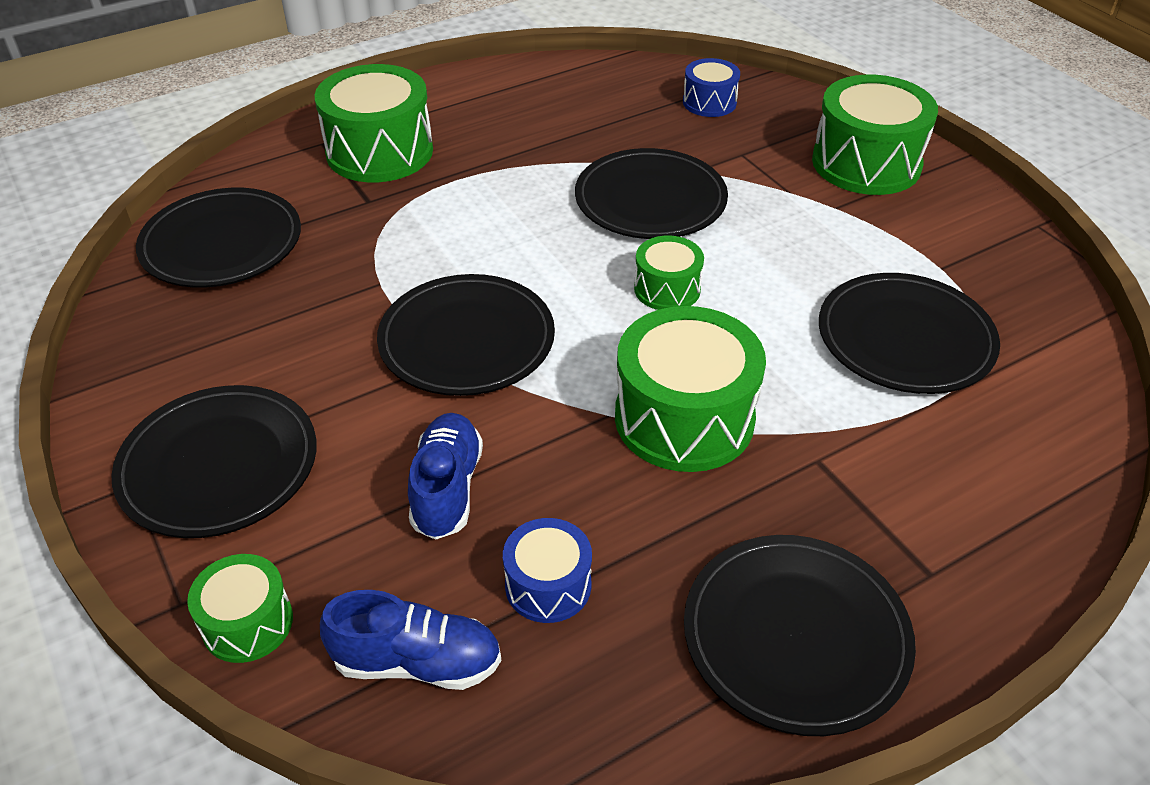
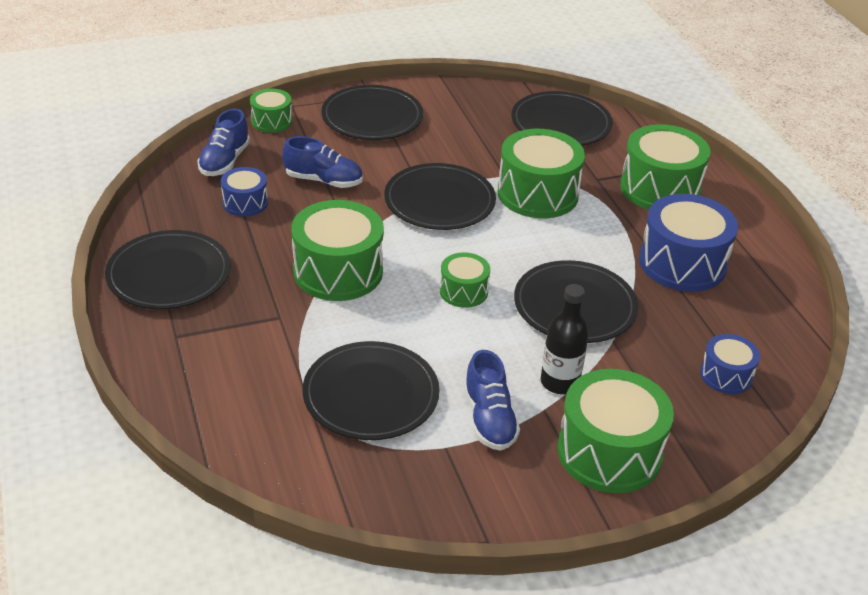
camera: 100 degrees right, 5 degrees down
none -> blue shoe [464,350,520,451]
none -> green drum [498,129,585,218]
none -> black bottle [541,284,589,394]
none -> blue drum [639,194,738,292]

